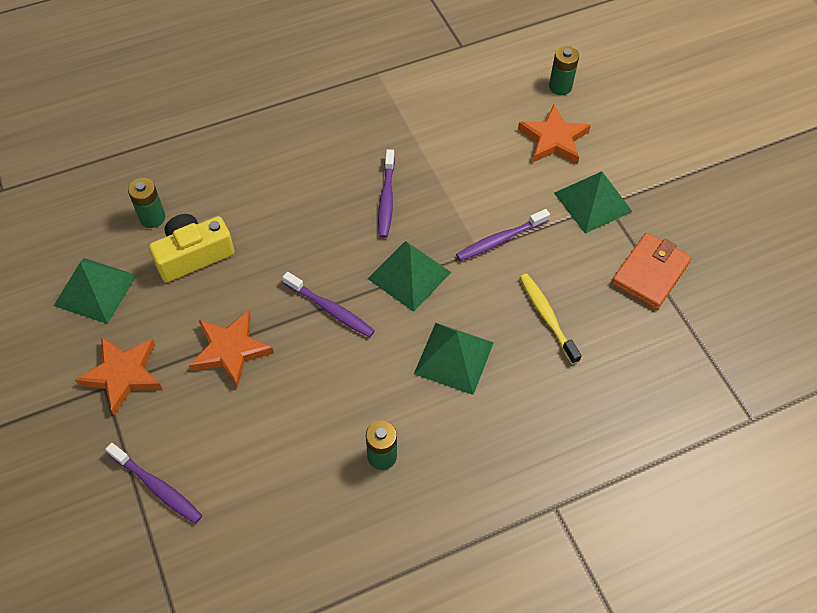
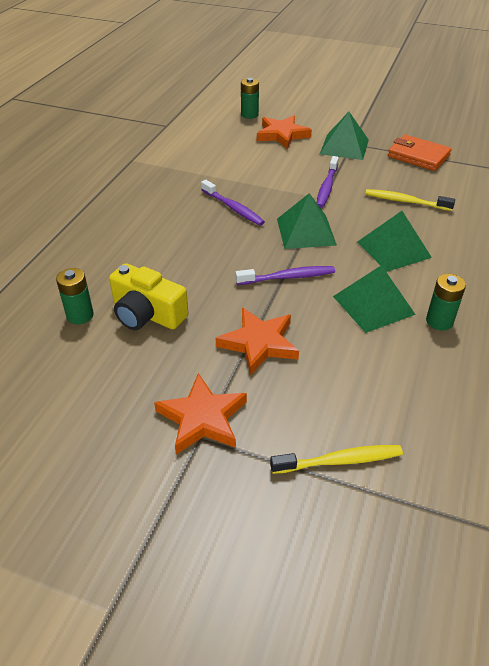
camera: 45 degrees left, 15 degrees down
green pyramid [54,258,137,324] -> green pyramid moved to [333,265,416,333]
purple toothbrush [105,443,202,524] -> yellow toothbrush [270,445,403,474]
yellow camera [149,214,235,282] -> yellow camera turned 75 degrees counterclockwise [109,263,188,330]
orange wallet [611,233,692,310] -> orange wallet turned 45 degrees counterclockwise [388,135,452,171]

